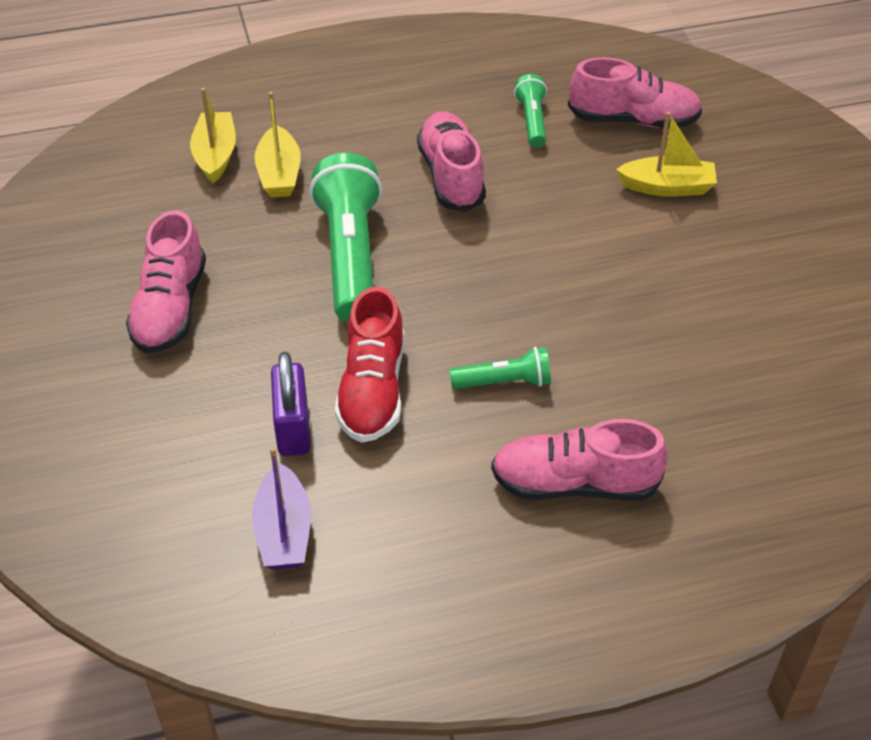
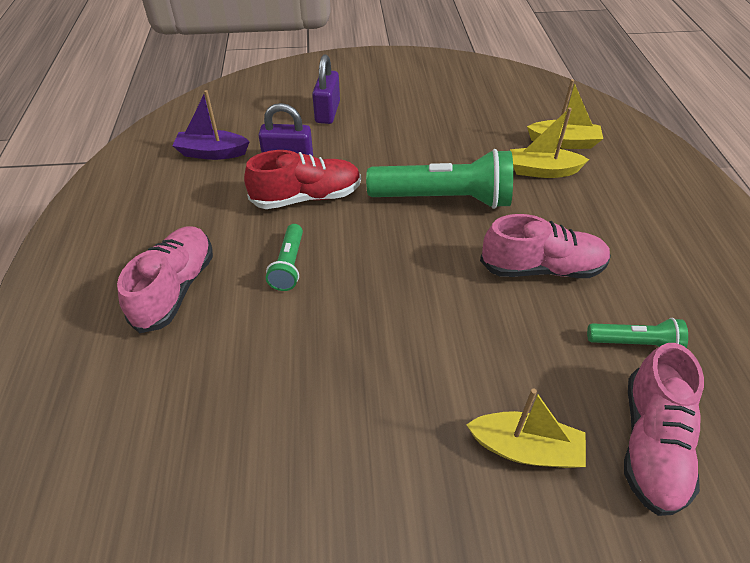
camera: 100 degrees right, 0 degrees up
pink shoe [126,210,206,354] -> none
red shoe [335,287,404,443] -> red shoe turned 150 degrees clockwise [244,150,361,209]
yellow boat [616,112,717,196] -> yellow boat turned 90 degrees counterclockwise [466,389,586,468]
none -> purple padlock [312,55,340,124]

